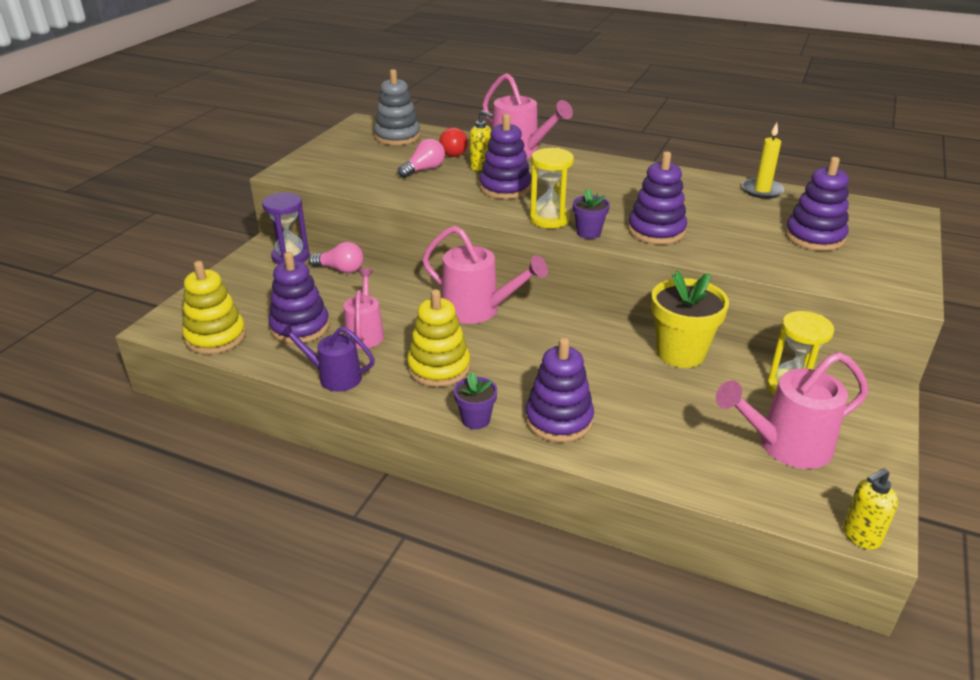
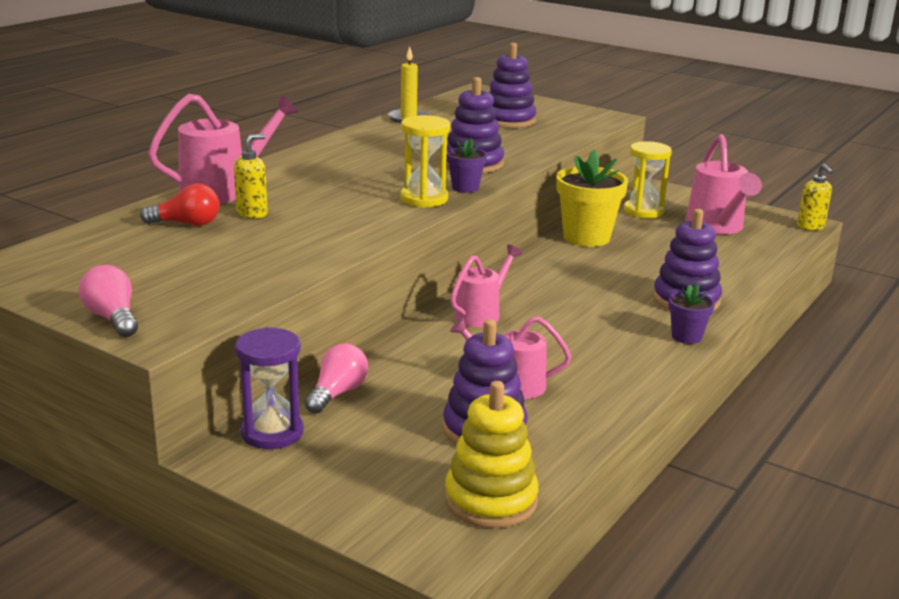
camera: 80 degrees left, 10 degrees down
purple watering can [280,323,375,392] -> none
grey stacking toy [374,69,420,145] -> none
pink light bulb [398,139,445,178] -> pink light bulb moved to [79,265,138,337]
yellow stacking toy [407,289,470,387] -> none
pink watering can [422,226,548,324] -> pink watering can [450,244,522,327], size x0.65
purple stacking toy [479,114,531,199] -> none

